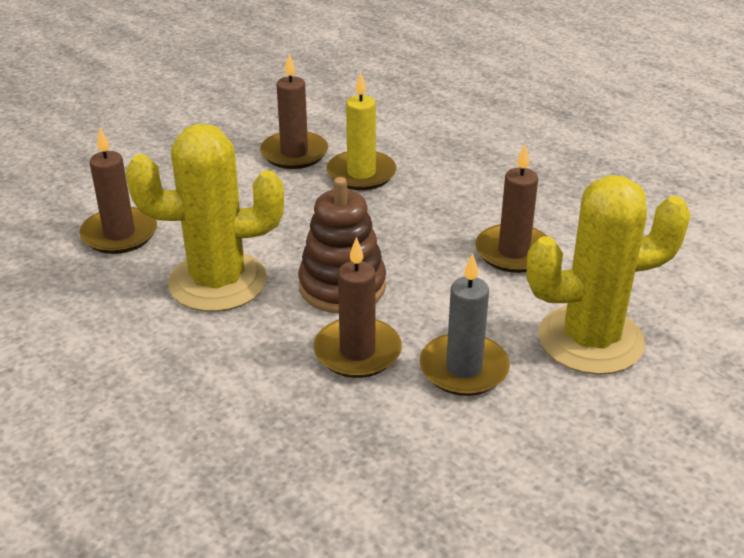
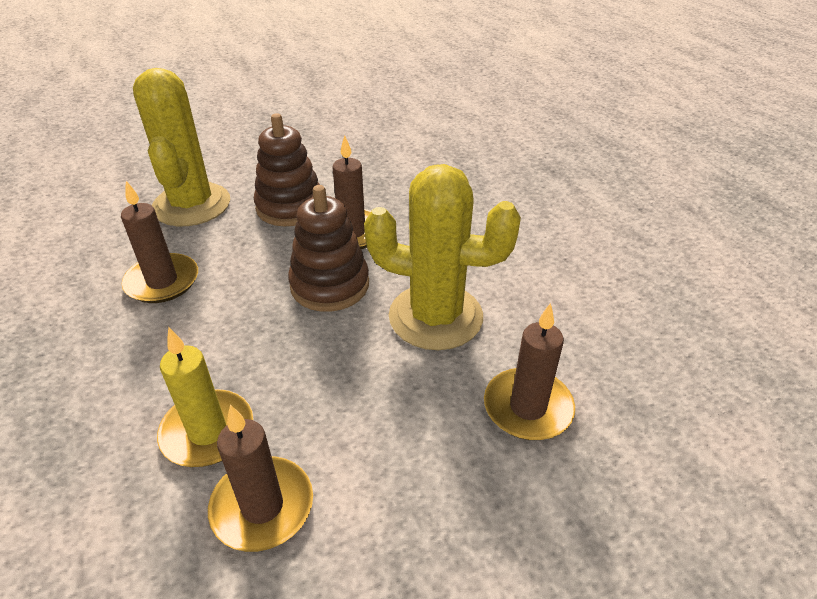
camera: 160 degrees left, 5 degrees up
grey candle [420,253,510,396] -> brown stacking toy [254,113,320,226]
yellow cactus [526,175,691,375] -> yellow cactus turned 75 degrees clockwise [133,68,230,226]

